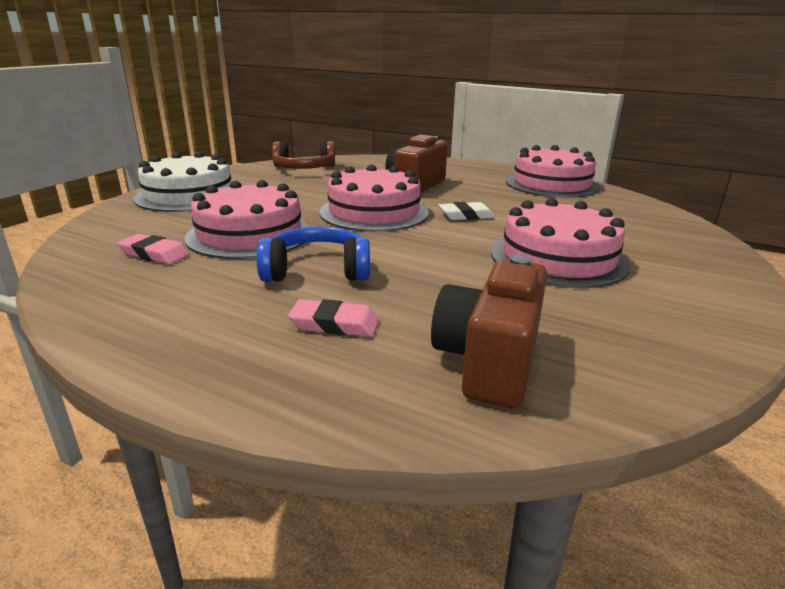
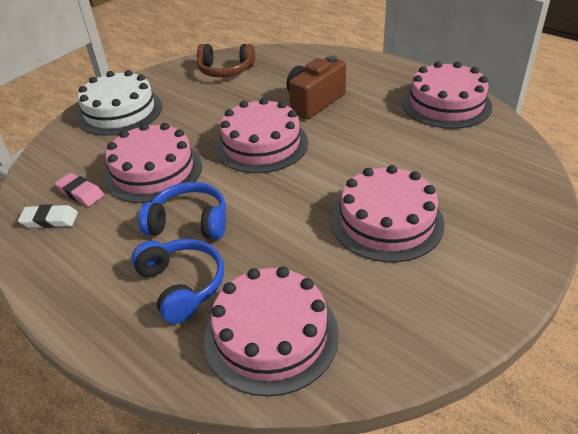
camera: 15 degrees right, 15 degrees up
pink eraser [288,299,379,337] -> blue headphones [131,239,224,324]
brown camera [431,255,547,408] -> pink cake [204,267,339,396]
white eraser [438,202,495,220] -> white eraser moved to [18,204,78,228]

